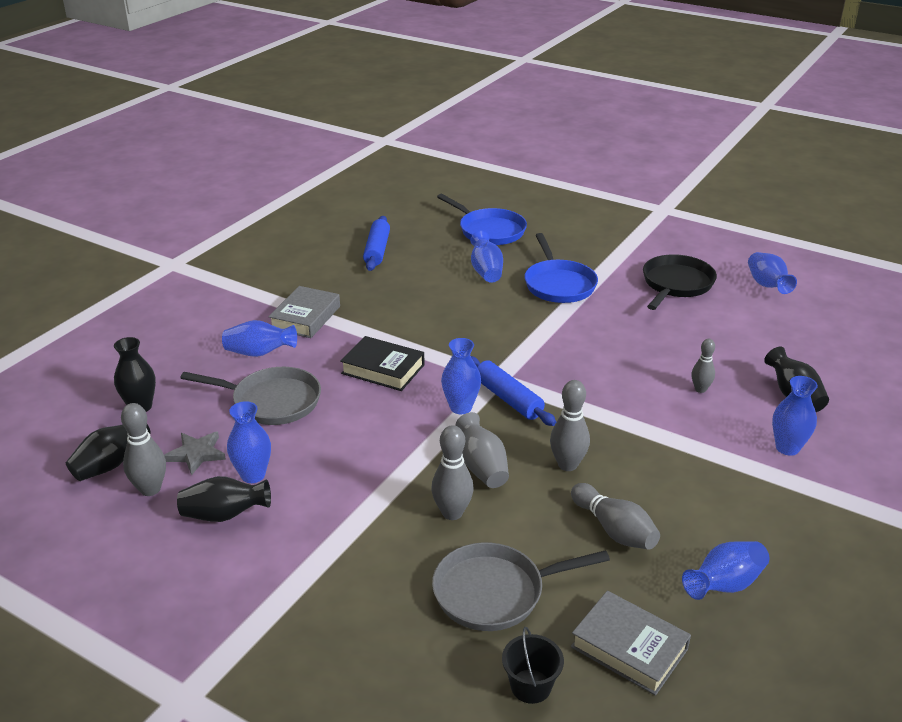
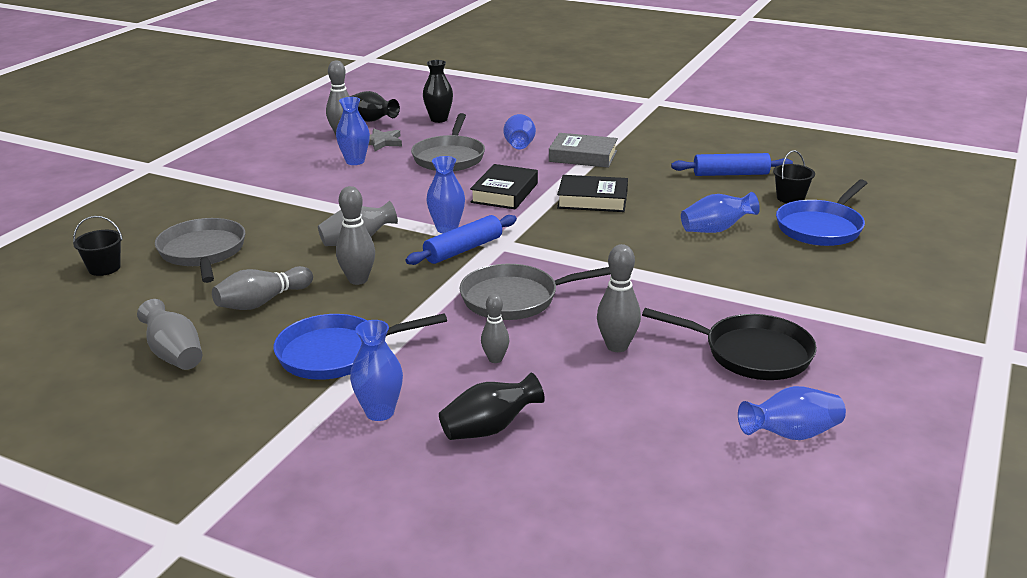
camera: 85 degrees right, 5 degrees down
black vase [177,476,271,522] -> none
grey bowling pin [431,425,474,520] -> grey bowling pin moved to [597,244,641,352]
blue pan [525,233,598,303] -> blue pan moved to [274,313,447,380]
grey book [571,591,691,696] -> none
blue vase [682,541,770,600] -> grey vase [137,299,202,370]
none -> grey pan [459,264,611,320]
none -> black book [557,175,628,212]
none -> black bucket [773,150,815,203]

